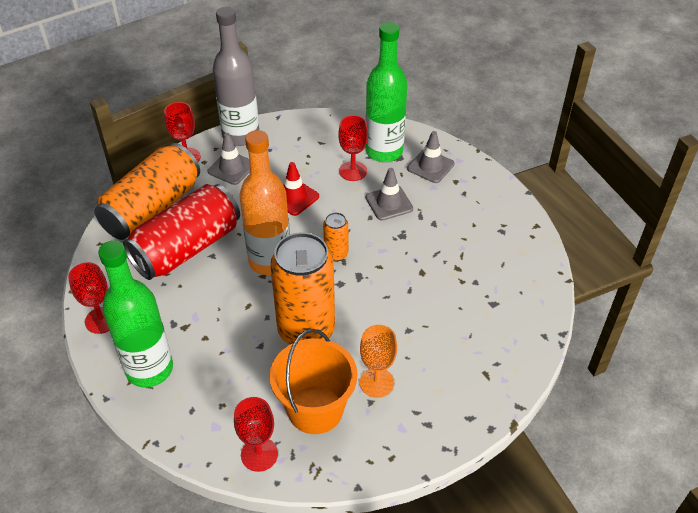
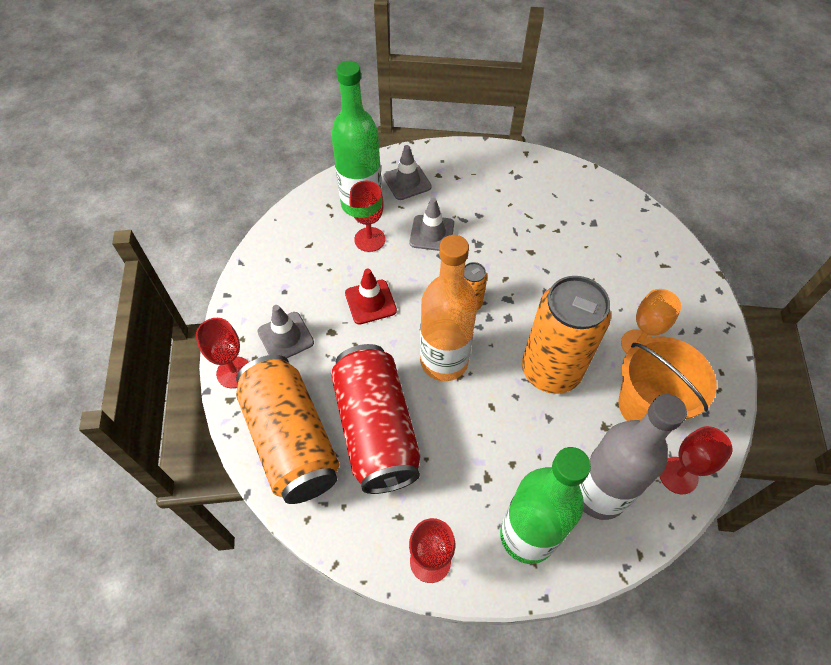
camera: 60 degrees left, 10 degrees up
grey bottle [213,7,259,146] -> grey bottle moved to [579,394,687,520]

